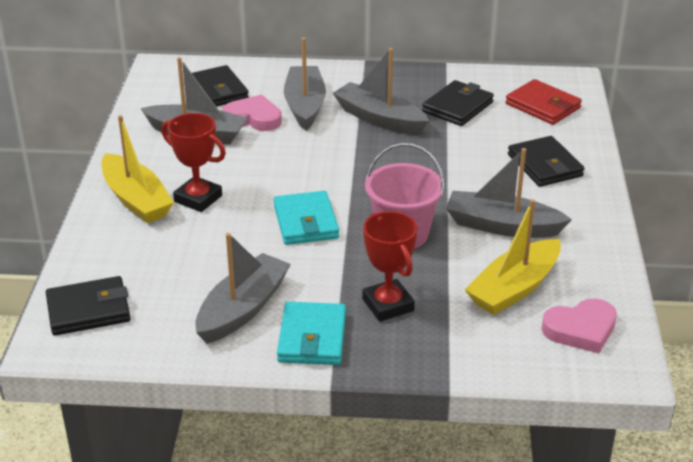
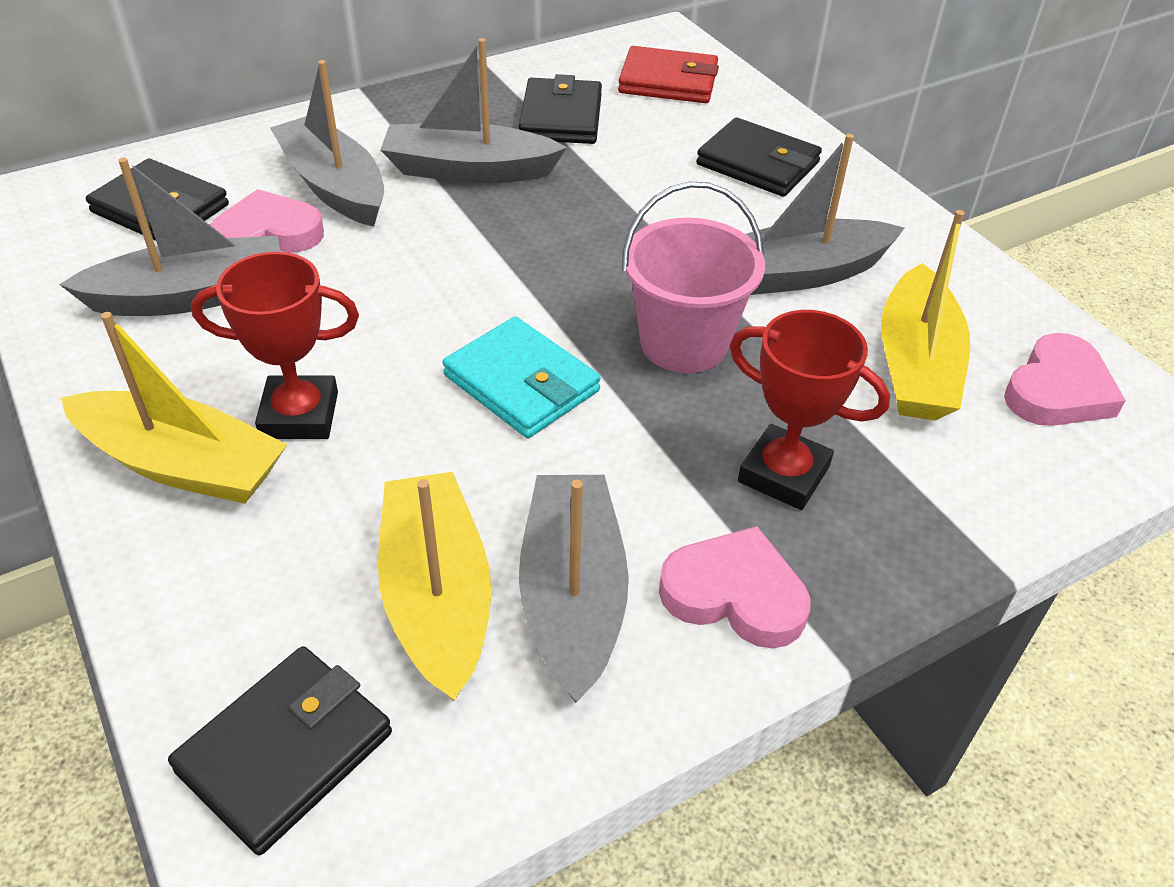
camera: 35 degrees left, 10 degrees up
turquoise wallet [277,302,346,365] -> pink heart [659,526,811,648]
none -> yellow boat [378,472,491,701]

